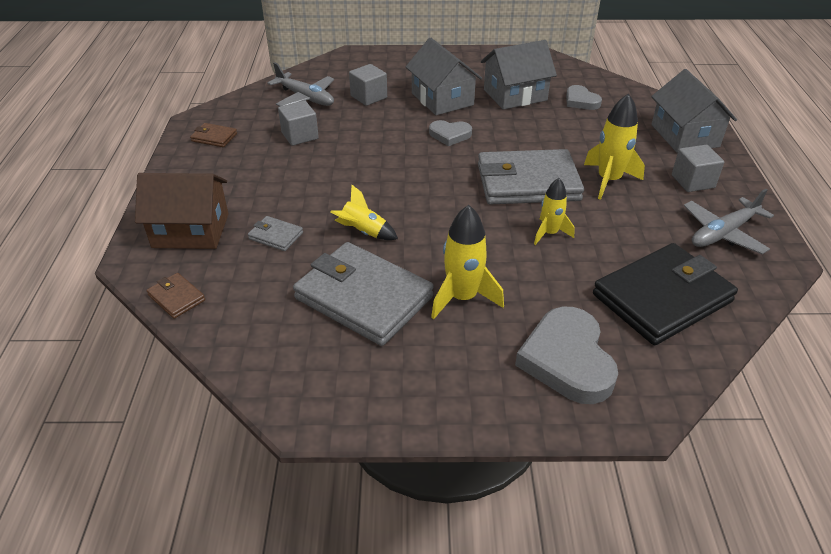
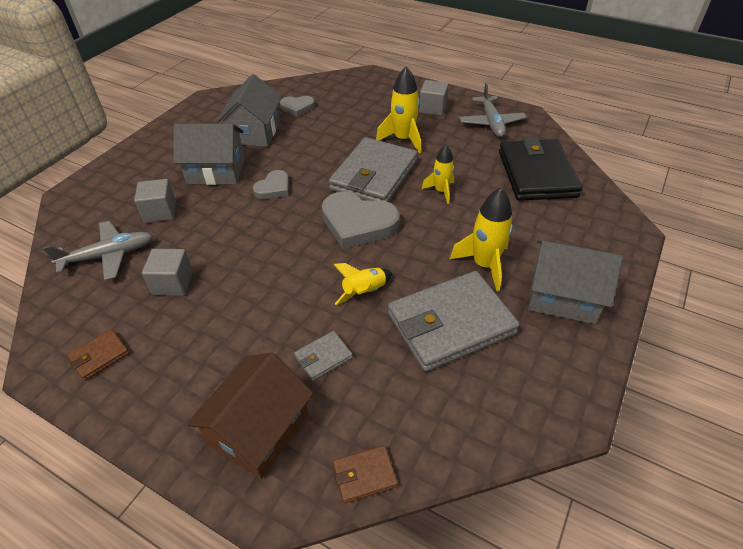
camera: 60 degrees left, 5 degrees up
grey heart [515,306,618,404] -> grey heart moved to [322,191,400,249]
grey house [651,69,737,153] -> grey house moved to [528,240,623,324]

